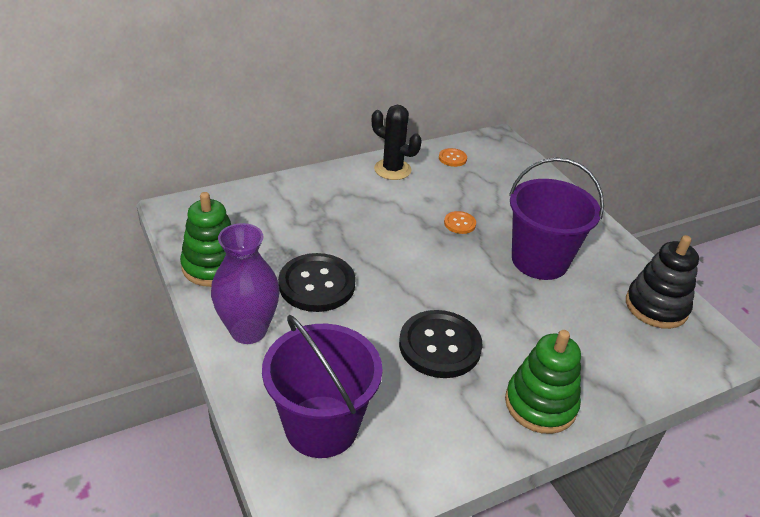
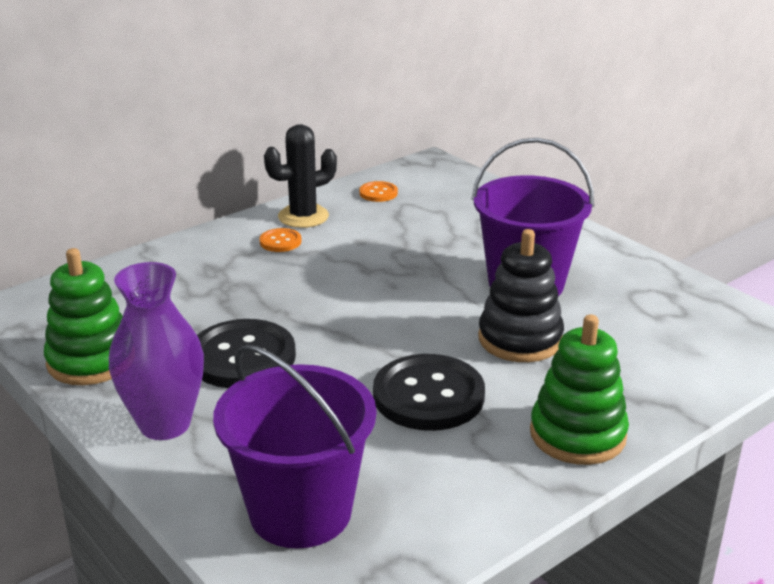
camera: 10 degrees left, 10 degrees down
black cactus [372,105,422,180] -> black cactus turned 45 degrees counterclockwise [264,124,337,228]
orange button [444,211,476,234] -> orange button moved to [260,228,301,252]
black stacking toy [626,235,699,329] -> black stacking toy moved to [478,229,564,362]

